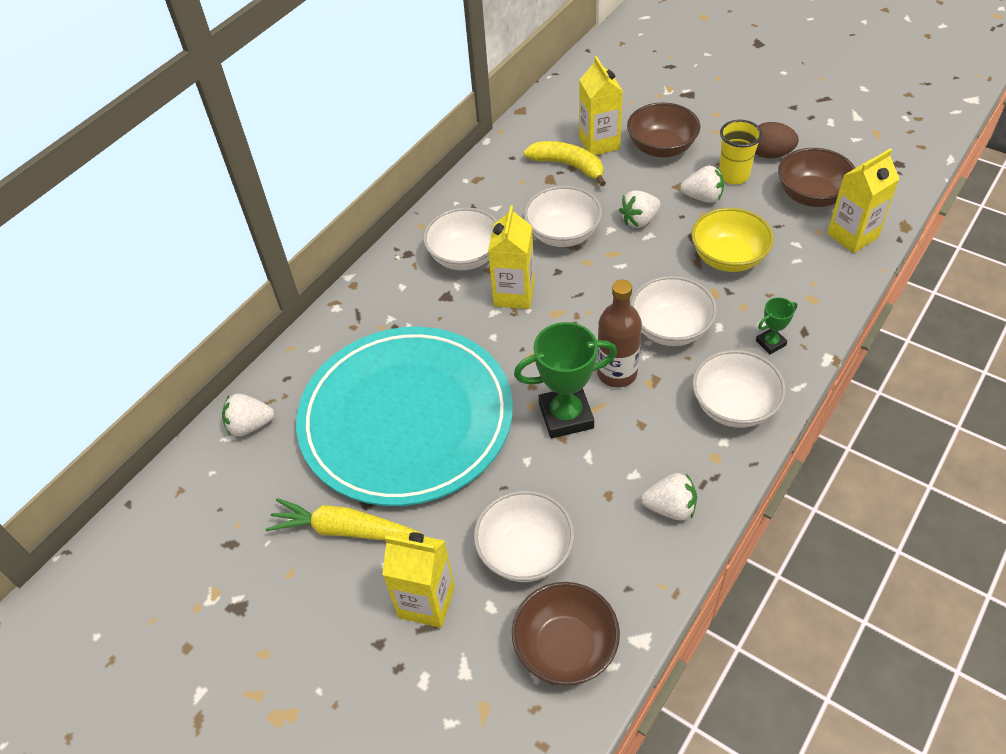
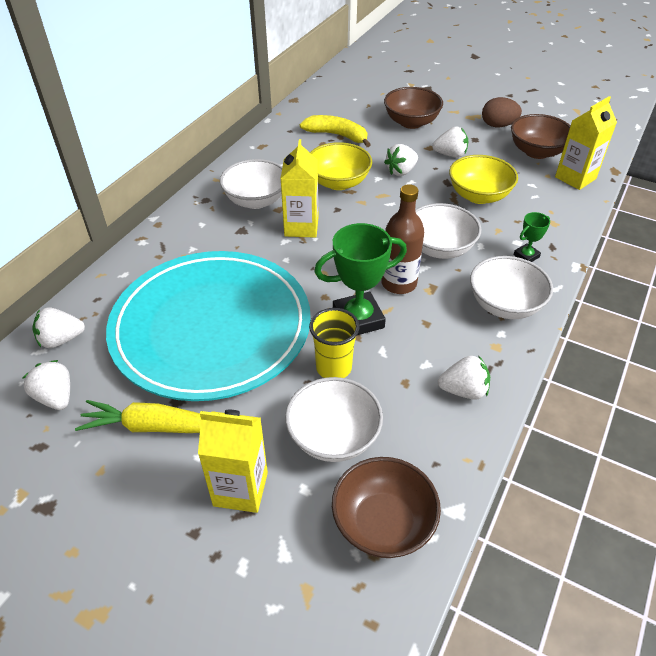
camera: 10 degrees left, 5 degrees down
white bowl [524,186,602,247] -> yellow bowl [310,142,372,190]
yellow carton [579,56,623,155] -> none
yellow cup [719,120,762,185] -> yellow cup moved to [309,308,360,378]
none -> white strawberry [23,360,70,410]

